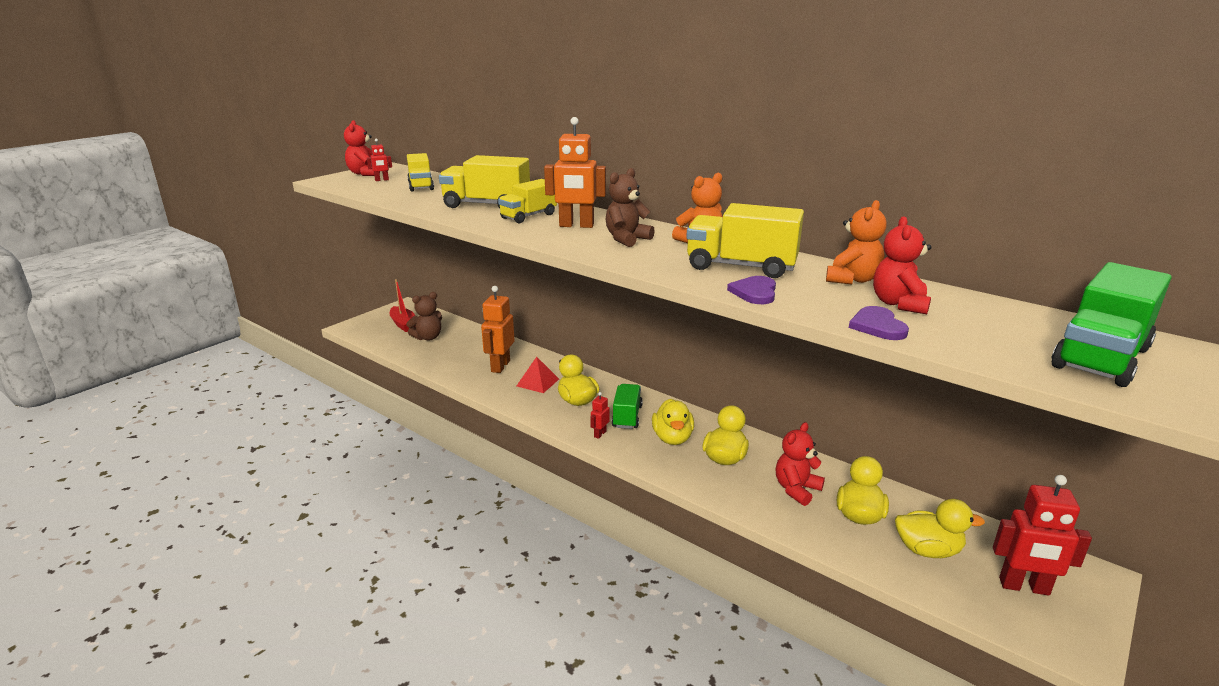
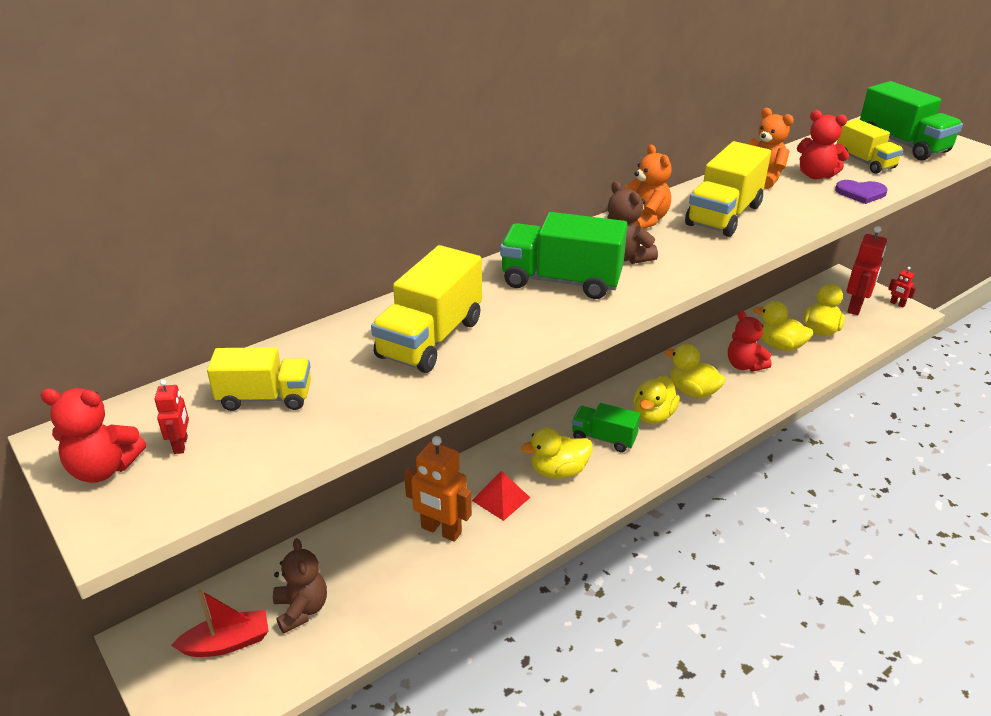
camera: 75 degrees left, 10 degrees up
yellow truck [498,179,557,223] -> yellow truck moved to [837,119,903,174]
orange robot [544,117,606,228] -> green truck [500,212,628,299]
red robot [590,392,610,439] -> red robot moved to [888,267,916,308]
yellow duck [652,399,694,445] -> yellow duck turned 105 degrees clockwise [633,376,680,424]
purple heart [727,276,776,304] -> none

